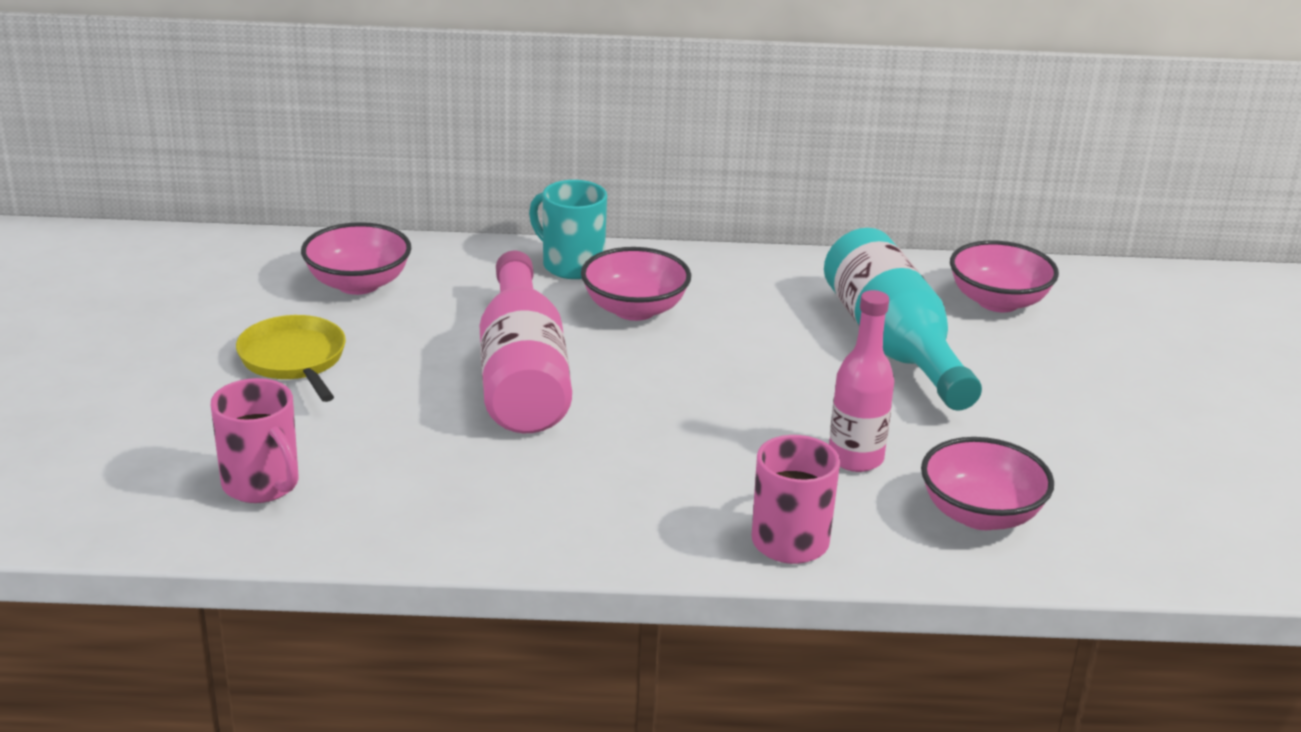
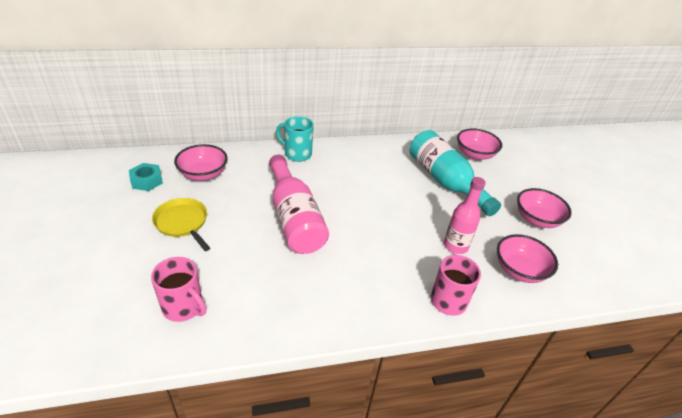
camera: 15 degrees left, 10 degrees up
pink bowl [581,247,691,321] -> pink bowl moved to [517,188,572,228]
none -> turquoise nut [129,163,163,191]

